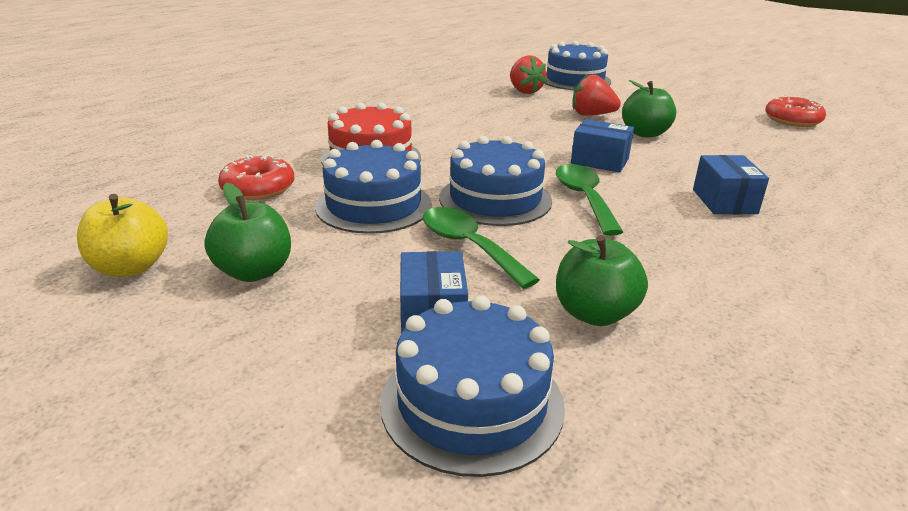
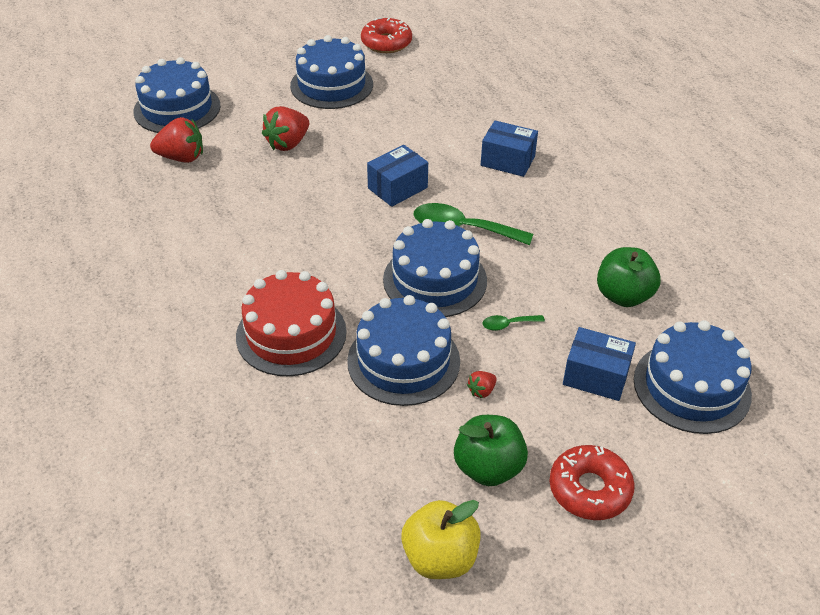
camera: 65 degrees left, 15 degrees up
red donut [218,154,294,200] -> red donut moved to [549,445,635,520]
green spoon [423,207,540,289] -> green spoon [483,315,545,331], size x0.47
green apple [622,80,676,138] -> none
none -> blue cake [290,35,373,109]
none -> red strawberry [467,371,497,398]

